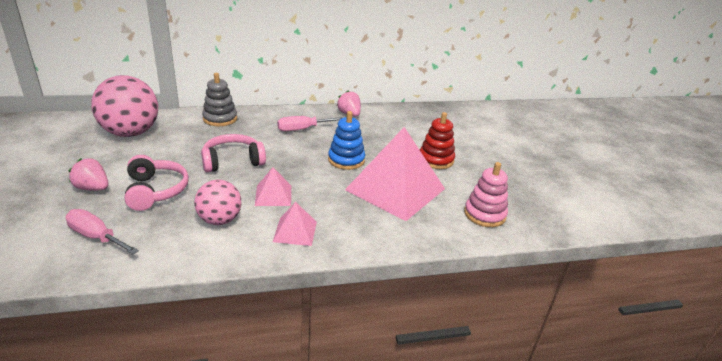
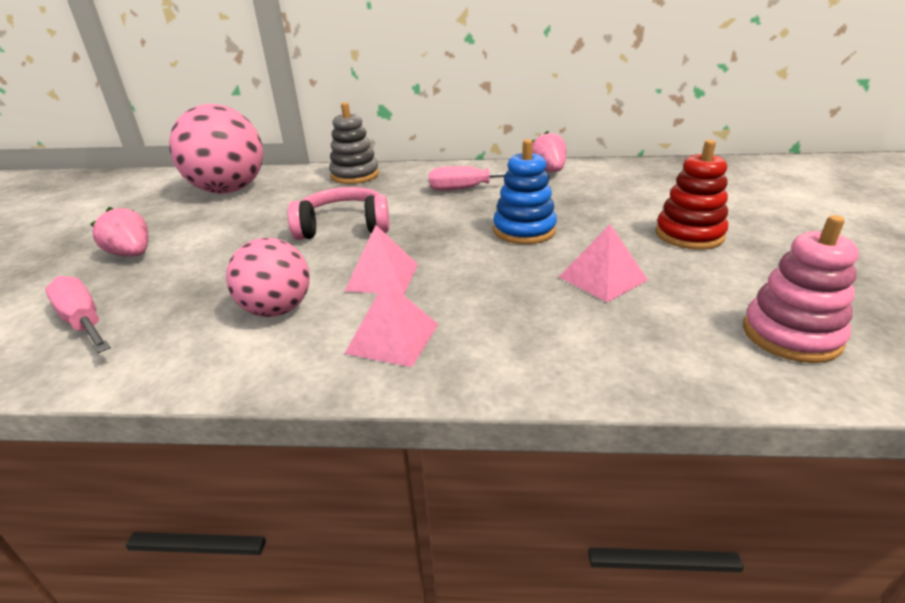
camera: 20 degrees right, 0 degrees up
pink headphones [125,155,189,211] -> none
pink pyramid [345,127,445,221] -> pink pyramid [559,224,648,302], size x0.46

